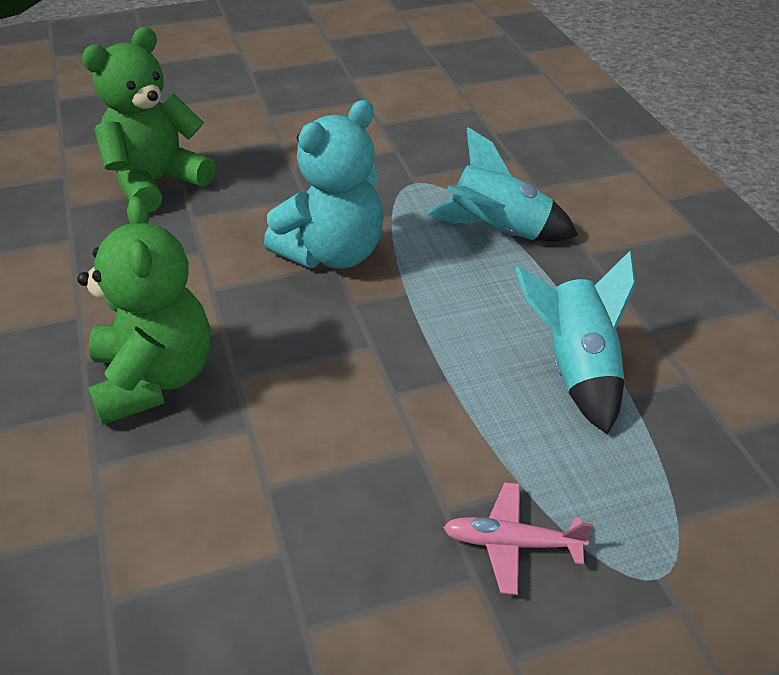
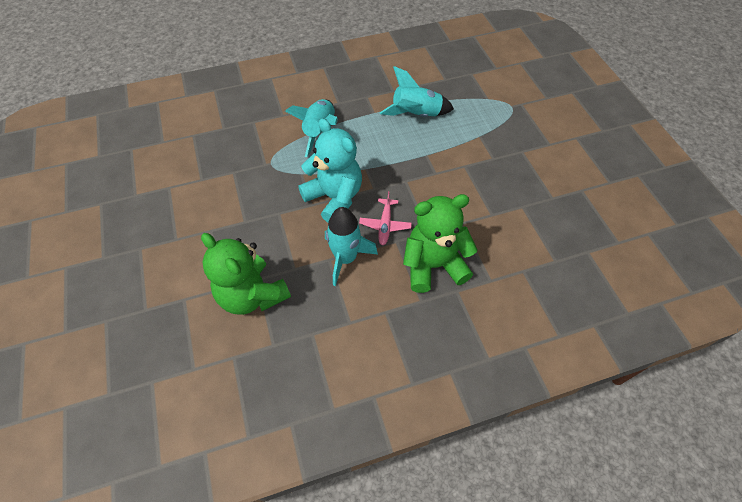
camera: 90 degrees left, 15 degrees up
pink plane [443,482,593,595] -> pink plane moved to [359,191,412,245]
none -> turquoise rocket [325,207,378,286]

